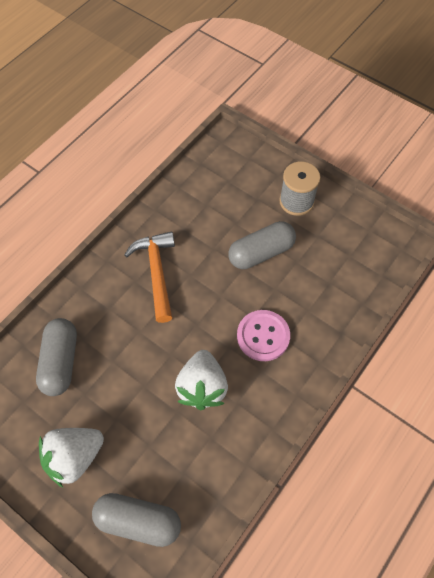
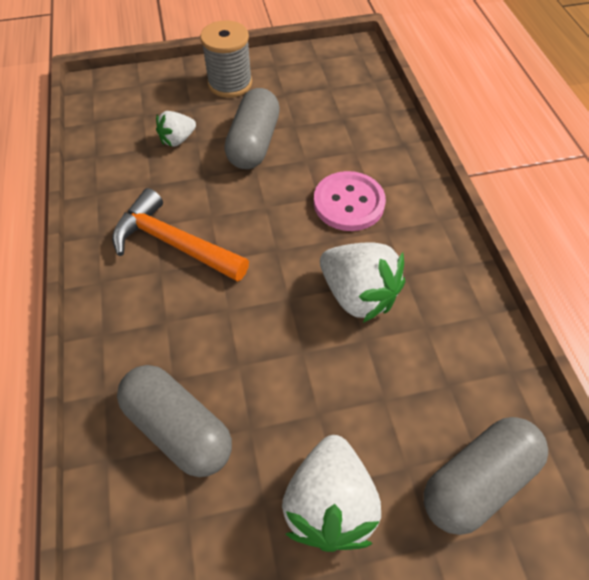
camera: 50 degrees left, 5 degrees down
none -> white strawberry [156,111,196,147]

